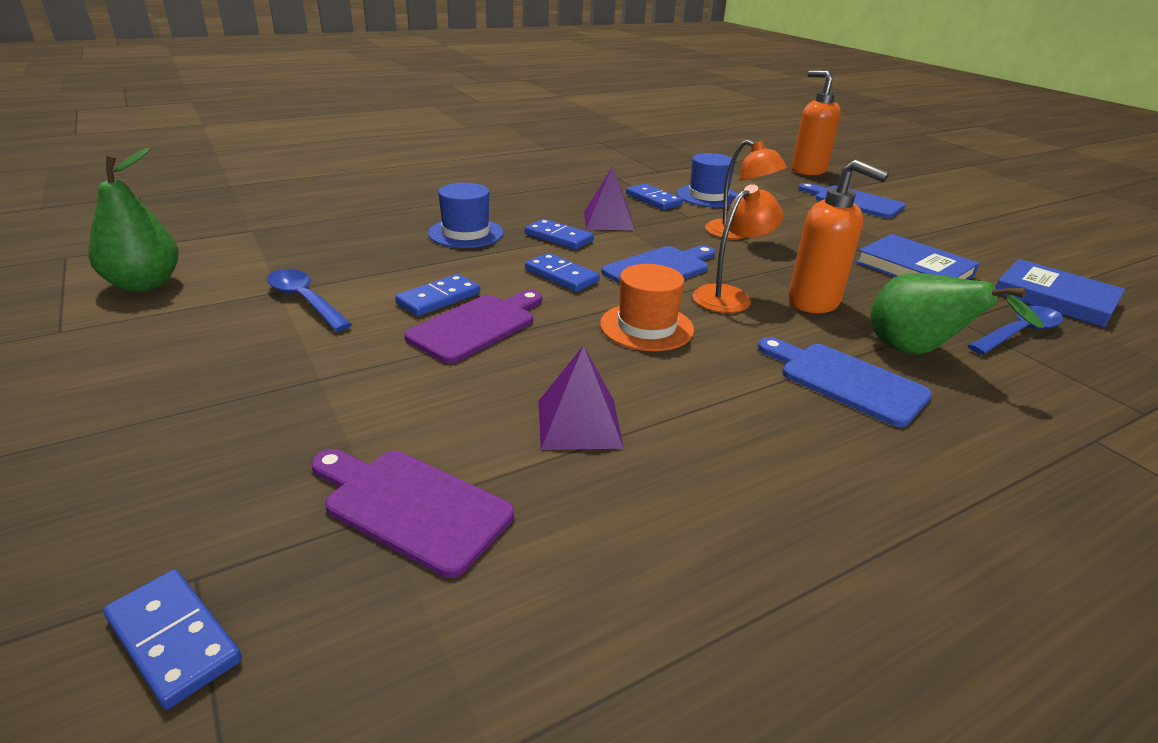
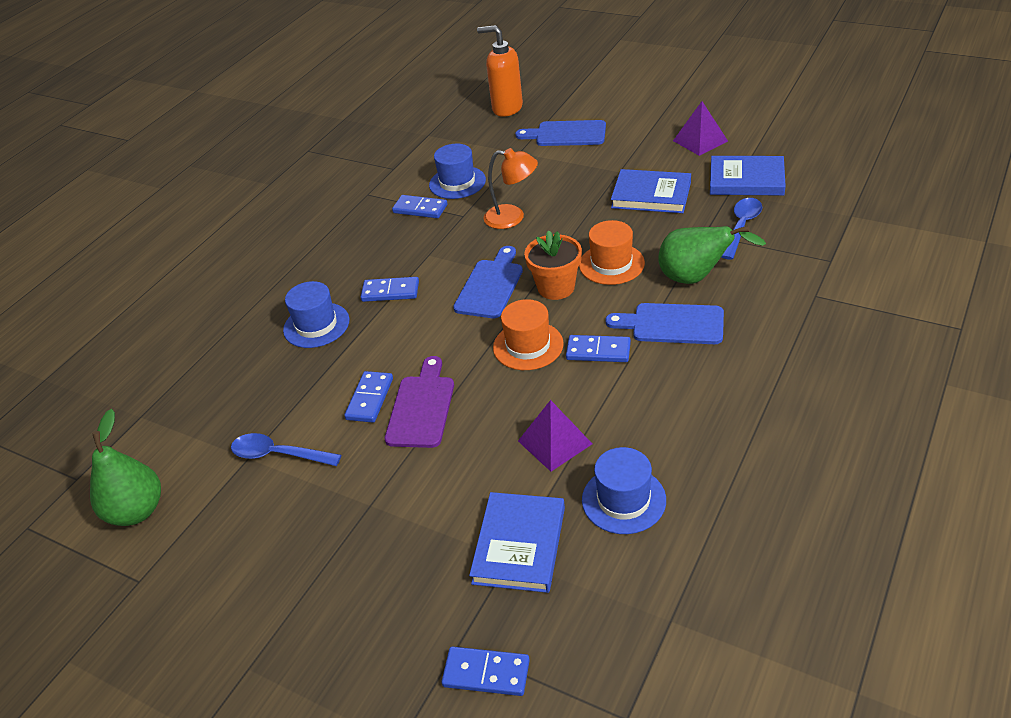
camera: 25 degrees left, 10 degrees up
purple cutting board [311,449,514,578] -> blue book [469,492,565,593]
blue domino [525,253,600,292] -> blue domino moved to [566,335,631,362]
purple pyramid [584,166,635,231] -> purple pyramid moved to [673,101,728,156]
orange lamp [692,184,784,313] -> orange flower pot [524,230,582,300]
orange soap dispenser [788,159,889,313] -> orange hat [579,220,645,285]
none -> blue hat [582,447,666,534]

